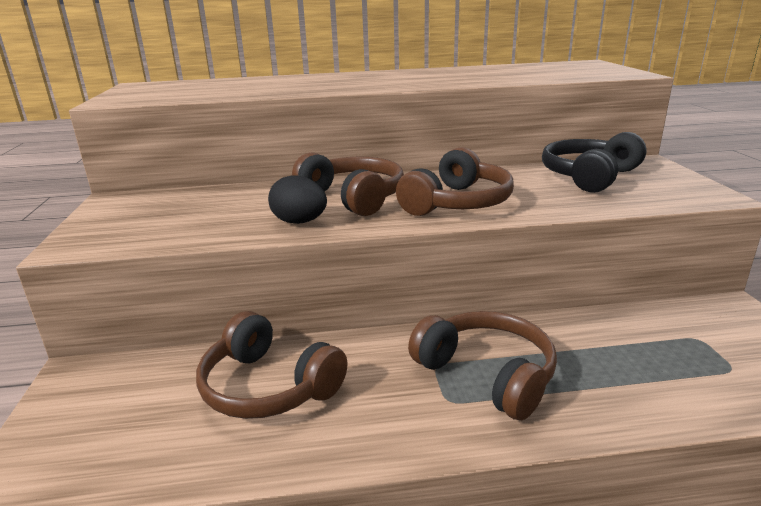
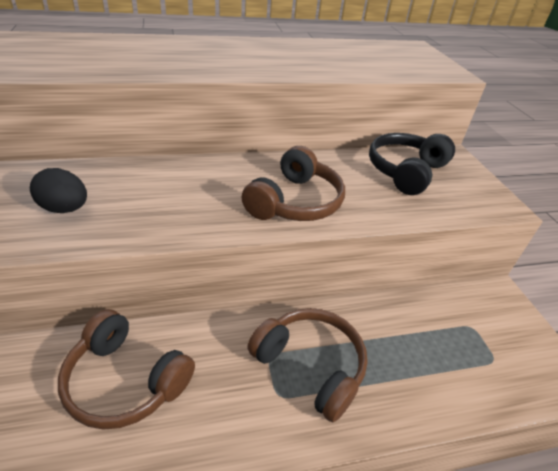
camera: 10 degrees left, 15 degrees up
black egg [268,175,327,224] -> black egg moved to [30,168,87,213]
brown headphones [292,152,404,216] -> none

